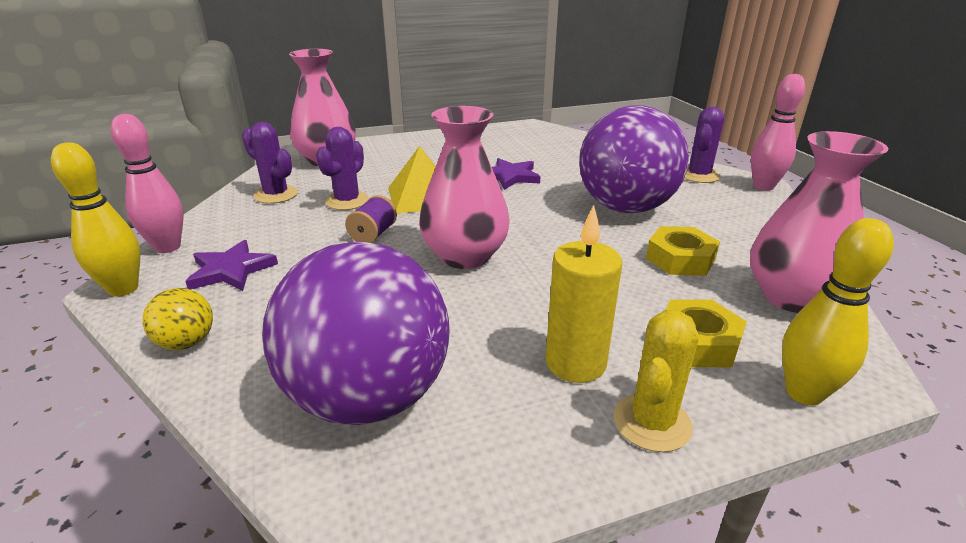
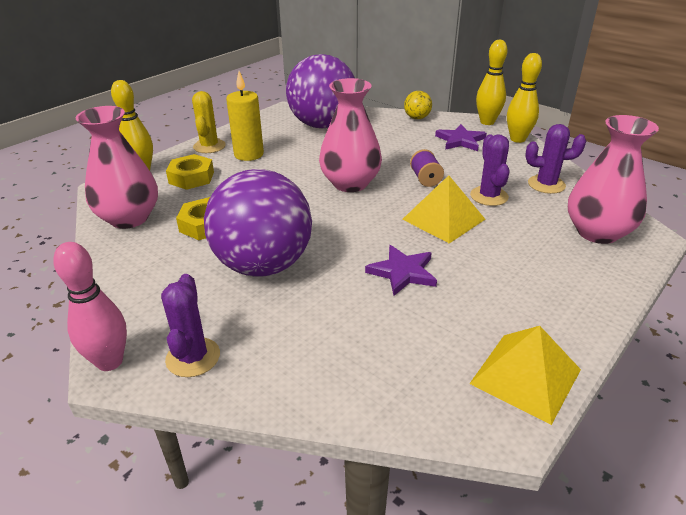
camera: 150 degrees right, 5 degrees up
pink bowling pin [111,114,183,253] -> yellow bowling pin [507,53,542,143]
none -> yellow pyramid [469,326,581,425]

